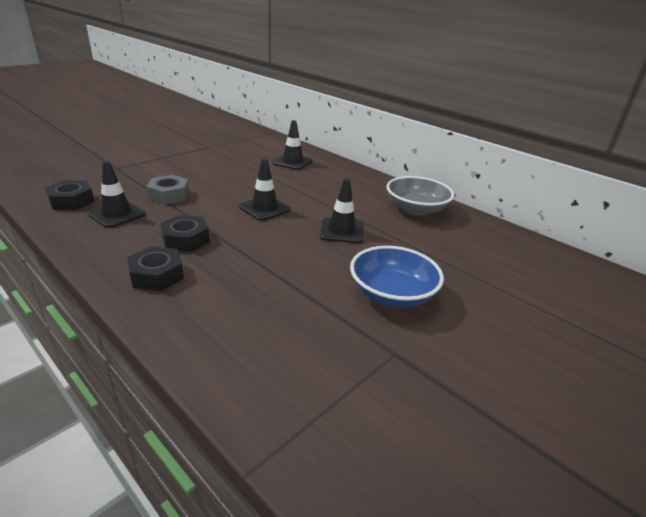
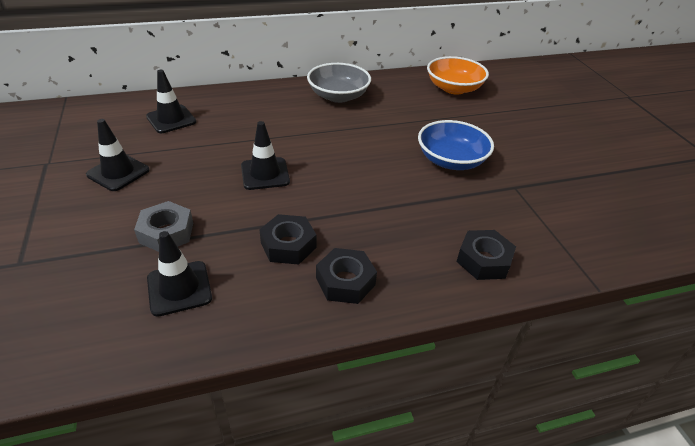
camera: 60 degrees left, 10 degrees up
black nut [45,180,95,210] -> black nut moved to [457,230,516,280]
black traffic cone [320,178,363,243] -> black traffic cone moved to [86,119,149,191]
none -> orange bowl [427,56,489,94]

